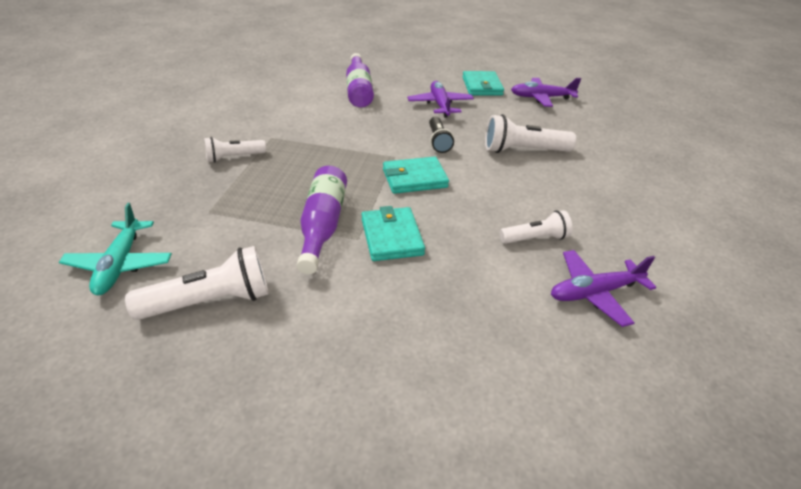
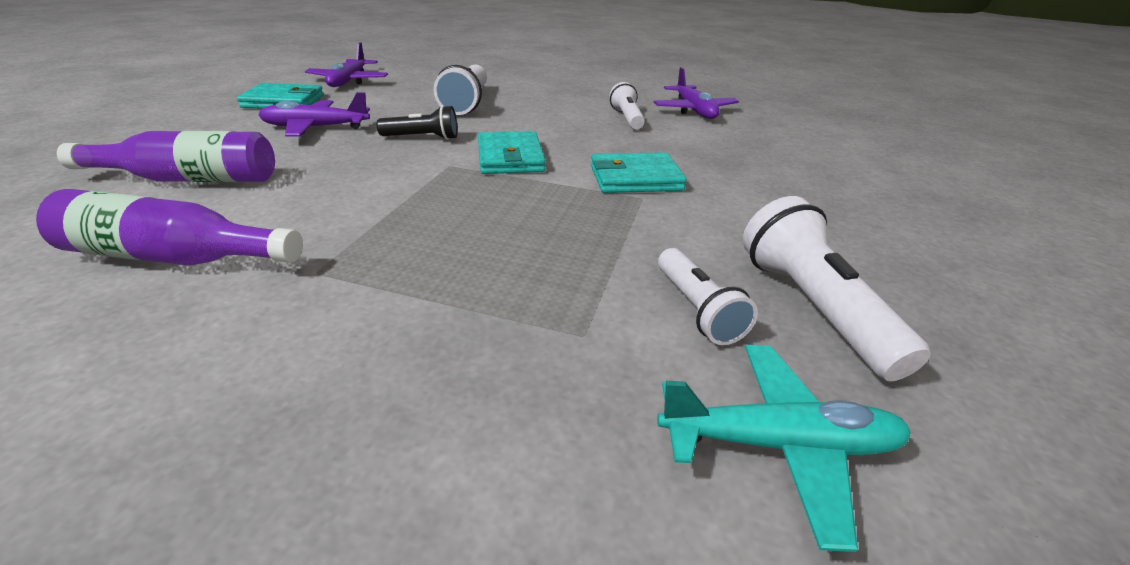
camera: 85 degrees left, 5 degrees down
white flashlight [204,137,266,163] -> white flashlight moved to [658,248,758,345]
purple bottle [297,166,347,274] -> purple bottle moved to [36,189,303,266]

